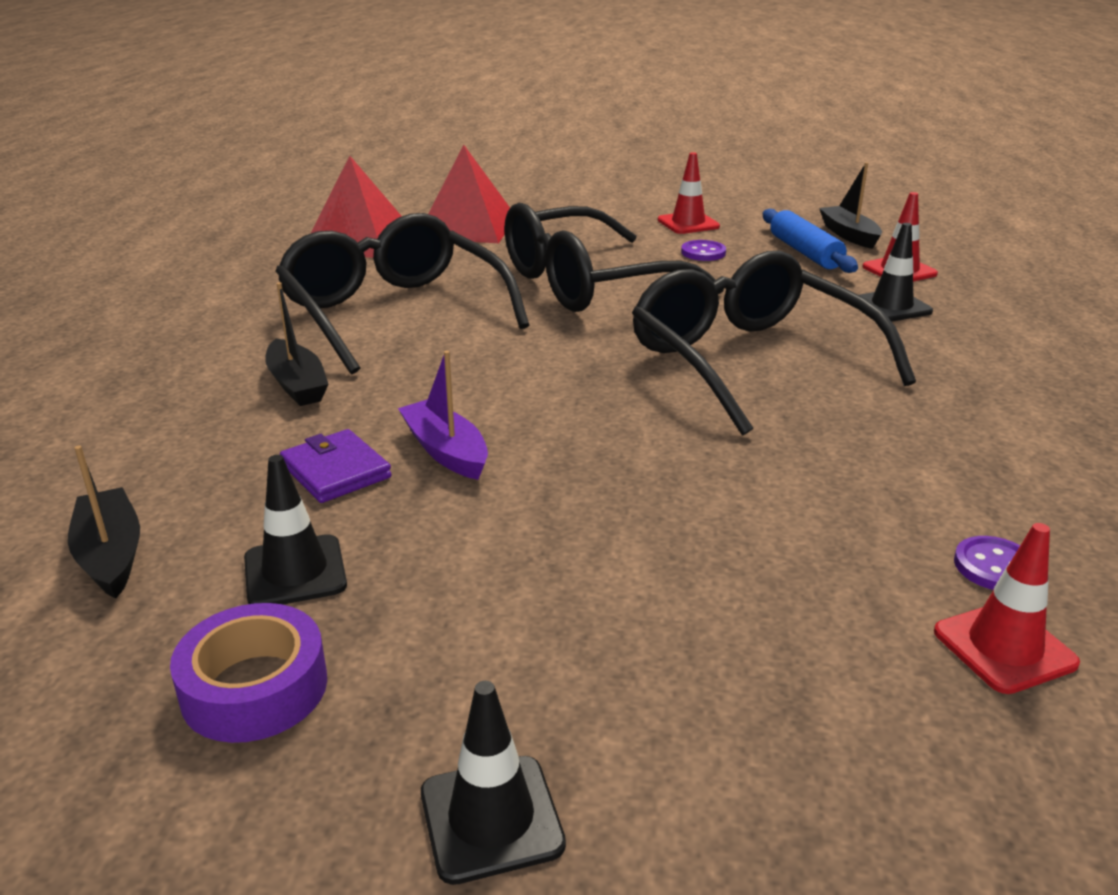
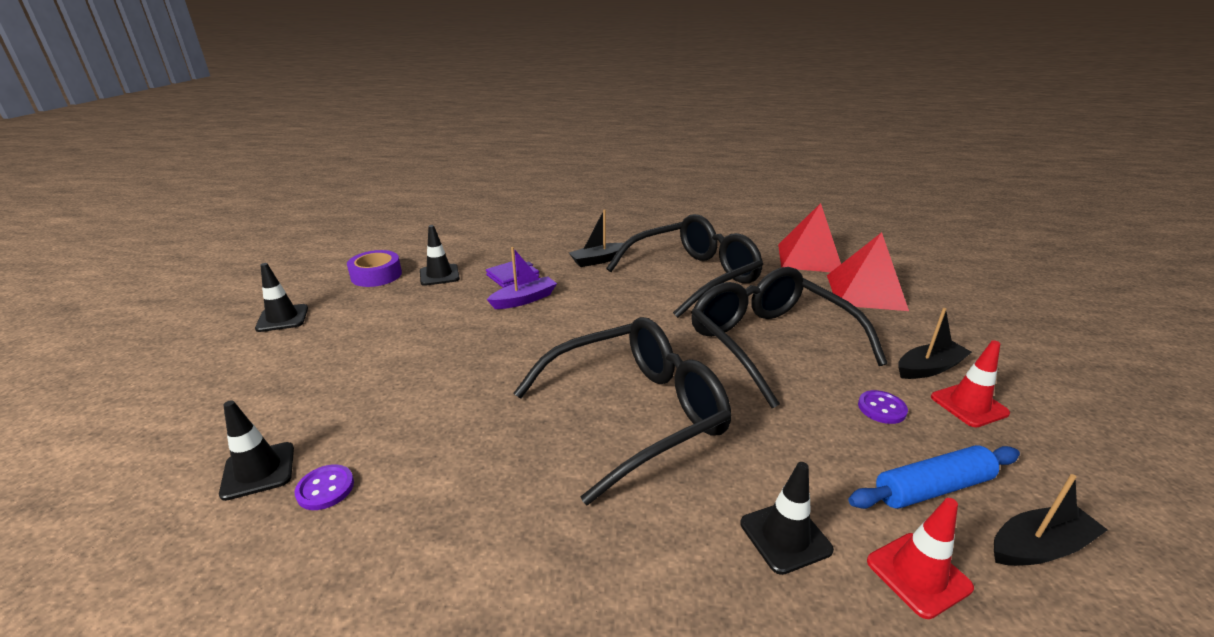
camera: 90 degrees right, 0 degrees up
black boat [68,445,140,599] -> black boat moved to [899,308,972,379]
red traffic cone [934,523,1080,694] -> black traffic cone [219,400,294,501]

